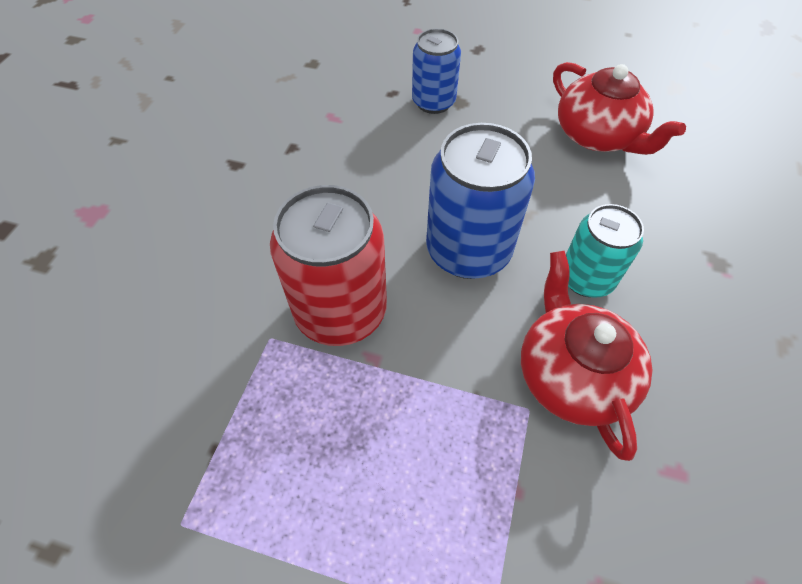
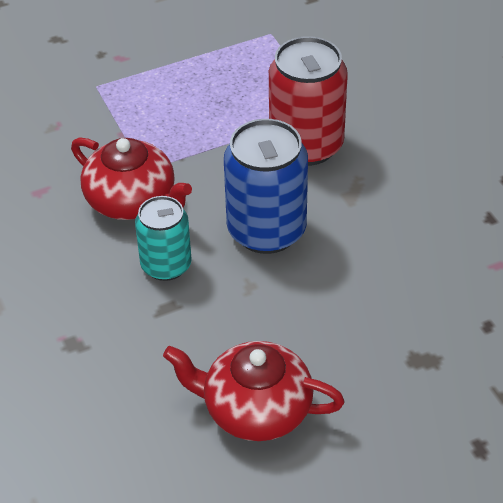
camera: 140 degrees right, 10 degrees down
blue can [412,28,461,114] -> none

